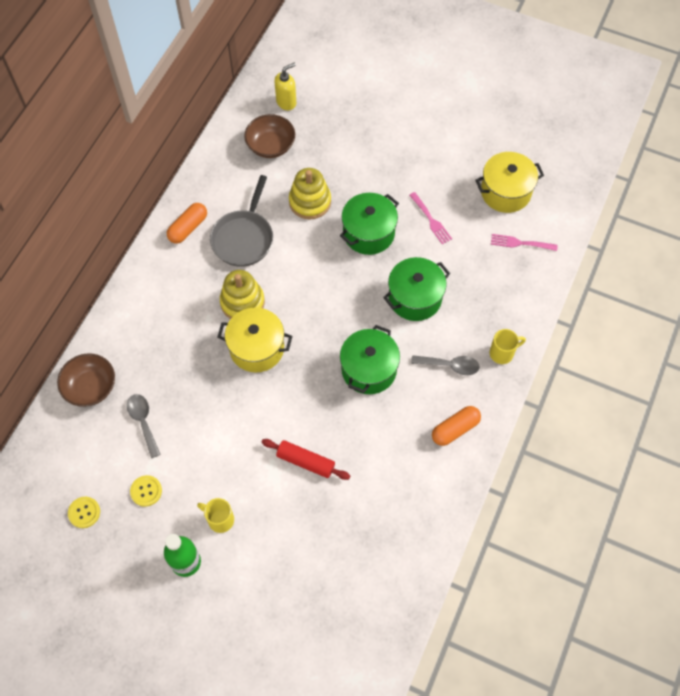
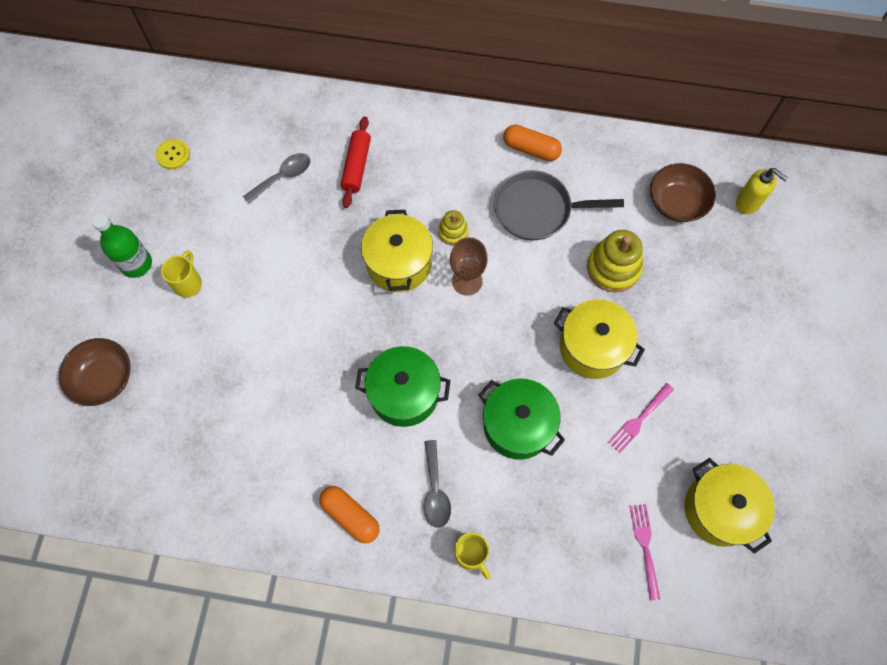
camera: 75 degrees right, 5 degrees up
brown bowl [57,353,115,407] -> brown bowl moved to [59,338,131,406]
yellow button [130,475,162,507] -> none
yellow stacking toy [220,270,265,319] -> yellow stacking toy [438,210,468,245], size x0.57
red rolling pin [261,439,350,480] -> red rolling pin moved to [340,117,371,208]
green pot [340,193,399,255] -> yellow pot [554,299,645,379]
none -> brown goblet [450,237,488,295]

